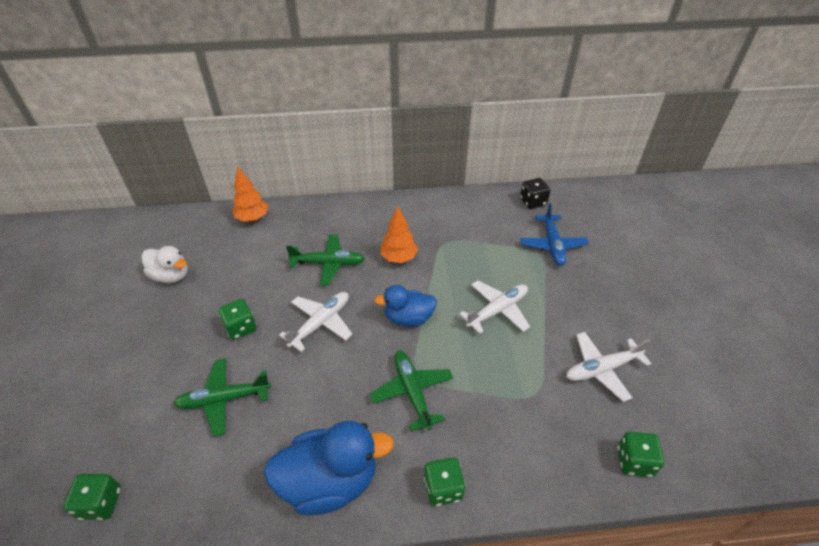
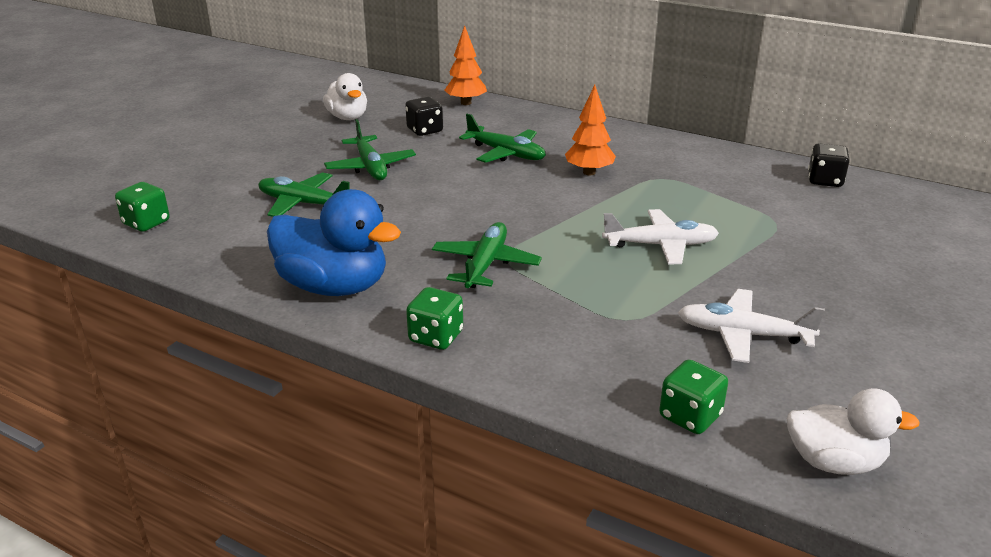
camera: 35 degrees right, 15 degrees down
green dice [218,299,257,340] -> green plane [324,119,416,180]
white plane [279,292,353,352] -> none
blue duck [374,285,437,327] -> none
blue plane [520,203,589,266] -> none
none -> black dice [405,97,443,136]
none -> white duck [787,388,920,475]

